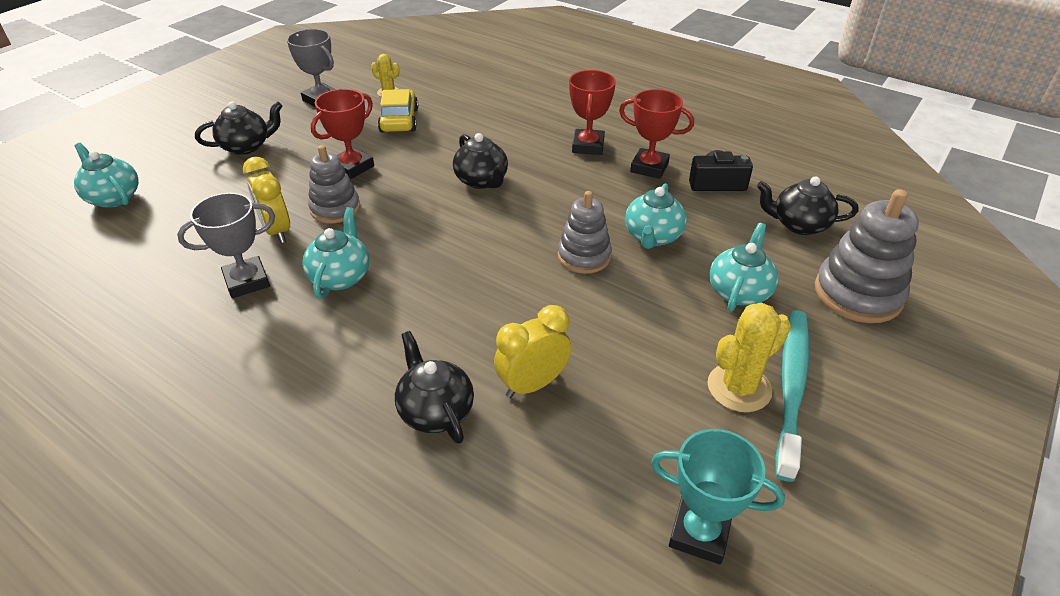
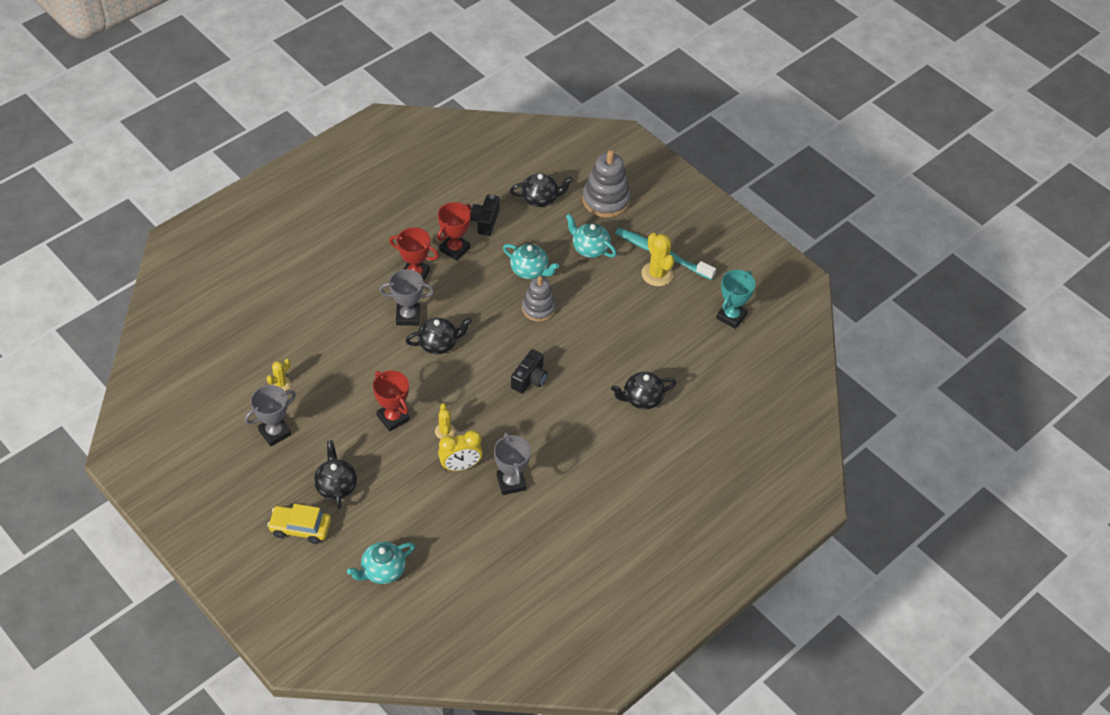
camera: 80 degrees left, 10 degrees up
turquoise teapot [302,207,369,298] -> none
grey stacking toy [308,145,360,223] -> yellow cactus [435,403,455,439]
yellow car [378,89,418,133] -> yellow car moved to [267,504,331,544]
yellow clock [494,305,572,398] -> none
black teapot [757,176,858,235] -> black teapot turned 120 degrees counterclockwise [510,173,573,207]
none -> grey trophy [379,269,434,326]
none -> black camera [511,349,547,394]

